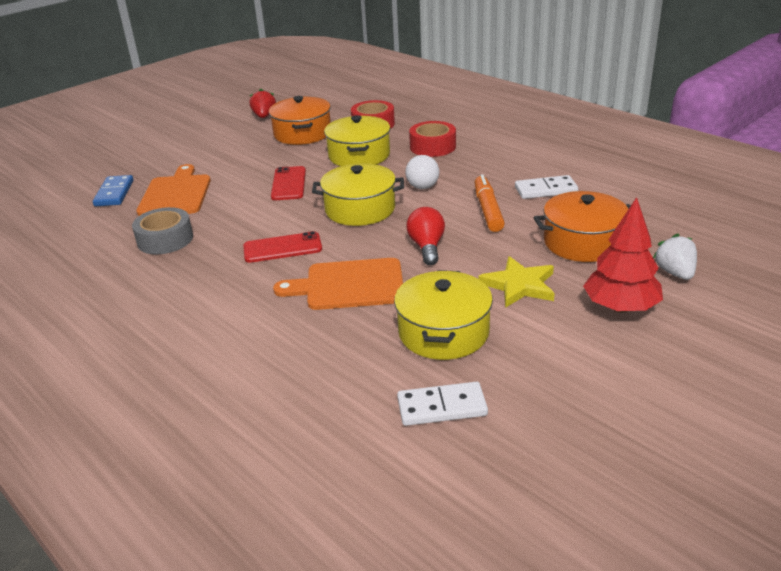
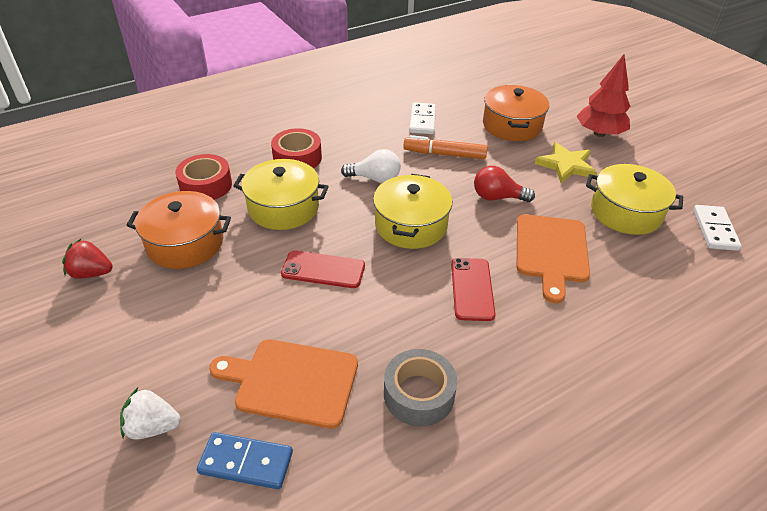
camera: 80 degrees left, 10 degrees up
white strawberry [653,233,697,280] -> white strawberry moved to [120,387,181,439]

